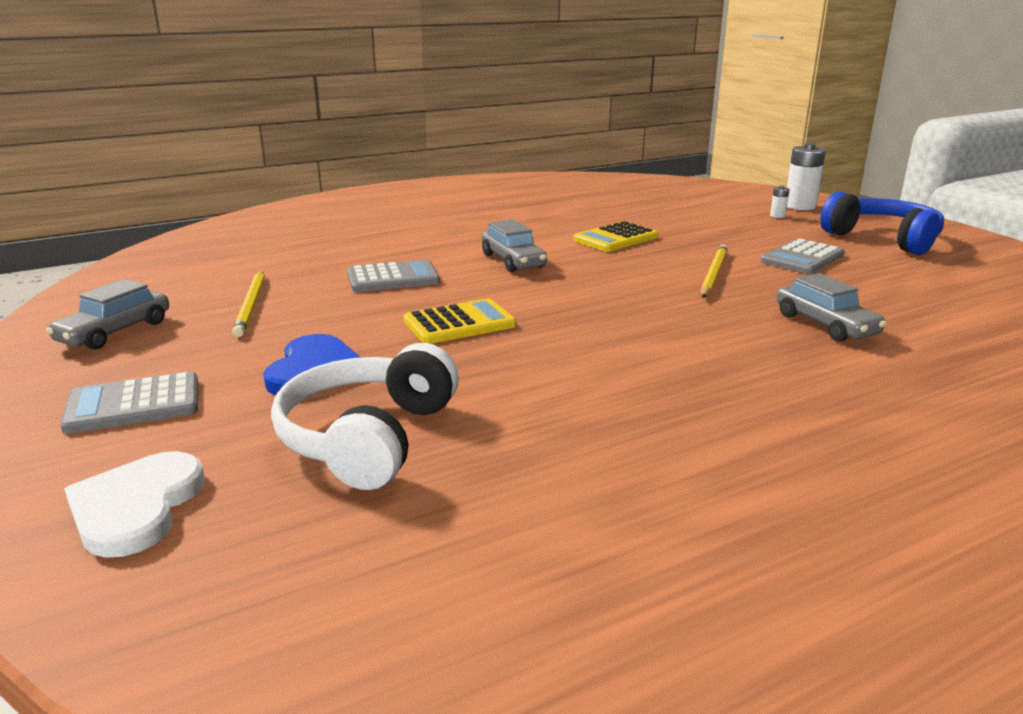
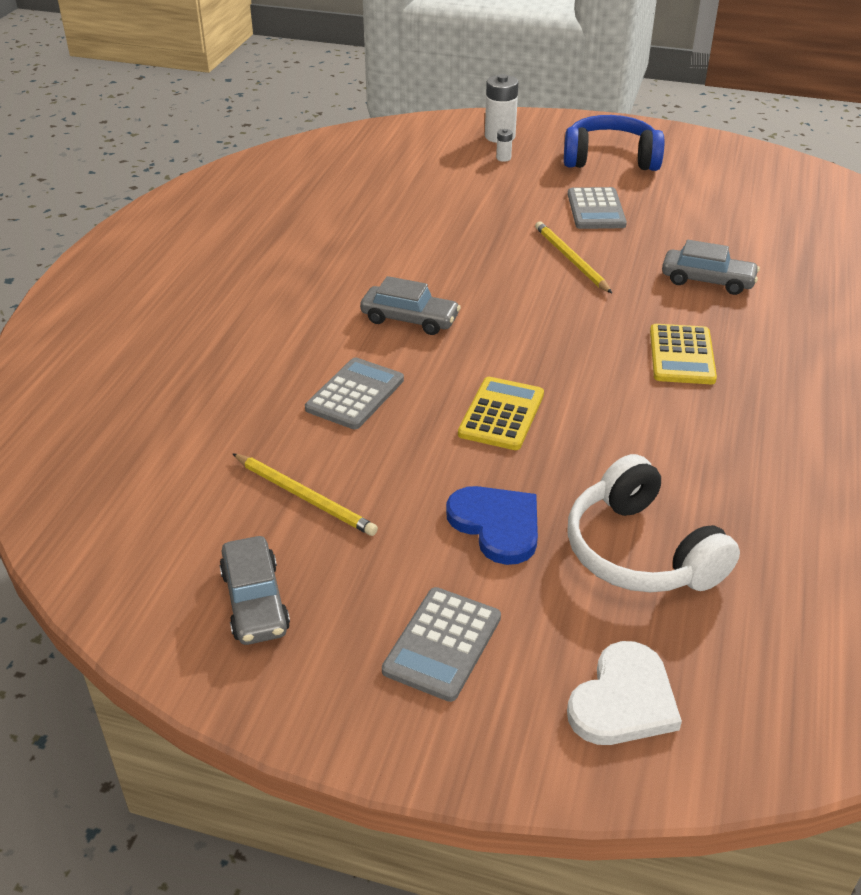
camera: 45 degrees left, 15 degrees up
white heart [64,451,205,558] -> white heart turned 105 degrees counterclockwise [567,641,682,745]
yellow calculator [573,221,658,252] -> yellow calculator moved to [650,324,717,384]

